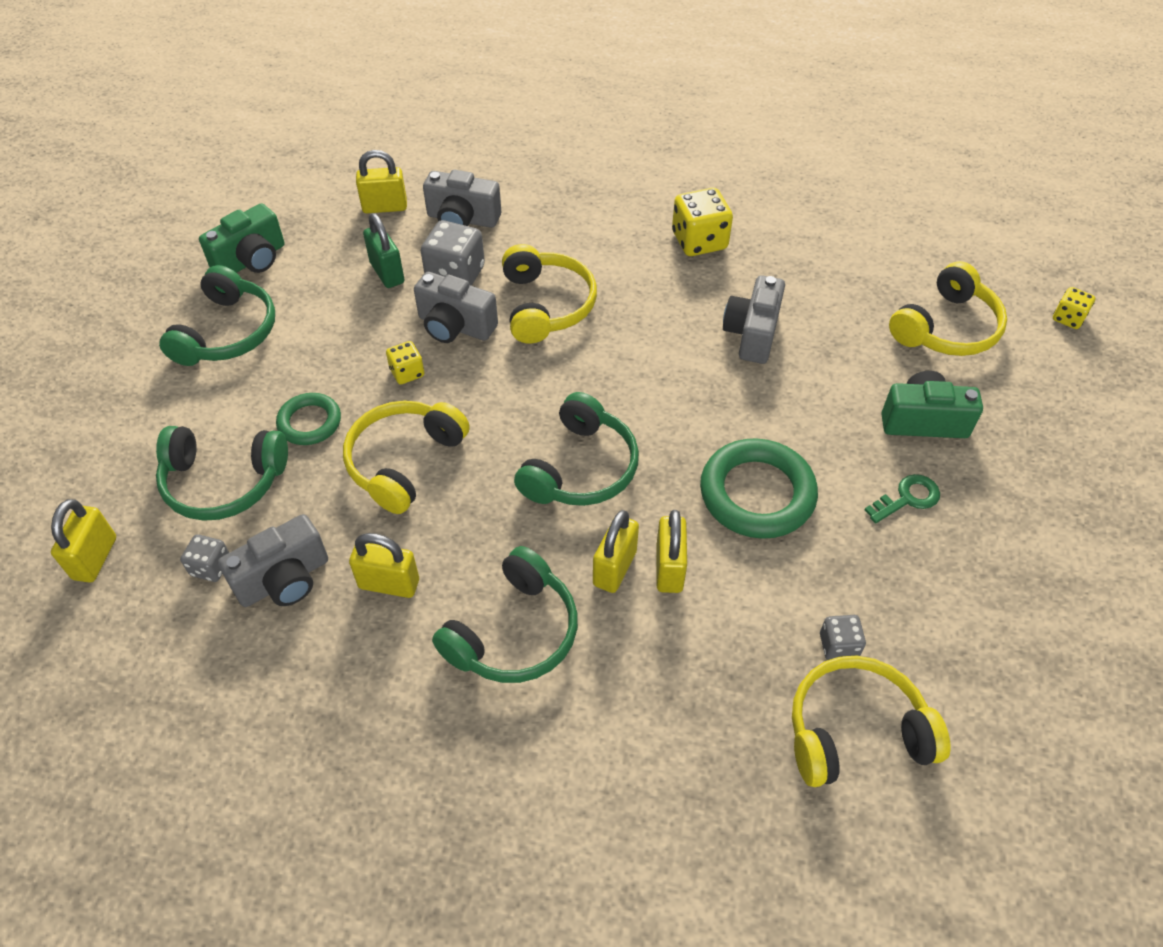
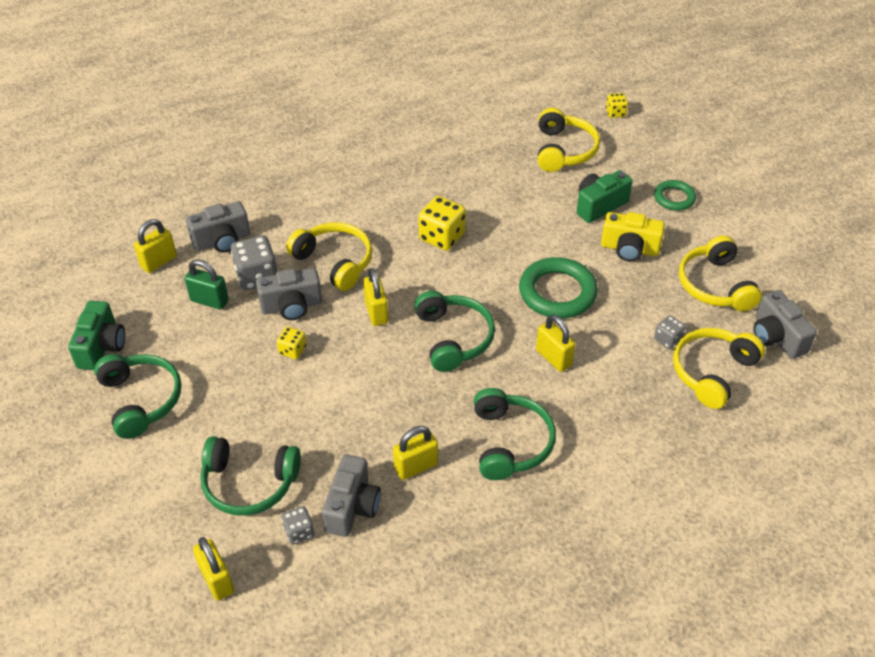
camera: 40 degrees left, 5 degrees down
green headphones [156,426,288,521] -> green headphones turned 45 degrees clockwise [200,436,301,515]
green ring [276,393,341,445] -> green ring moved to [654,180,696,211]
yellow headphones [343,401,470,514] -> yellow headphones moved to [679,235,762,311]
yellow padlock [593,510,639,593] -> yellow padlock moved to [363,268,388,326]
yellow dice [672,188,733,256] -> yellow dice moved to [418,196,466,251]
grey camera [723,275,785,364] -> grey camera moved to [754,290,817,359]
green key [865,474,940,523] -> yellow camera [601,212,665,262]

